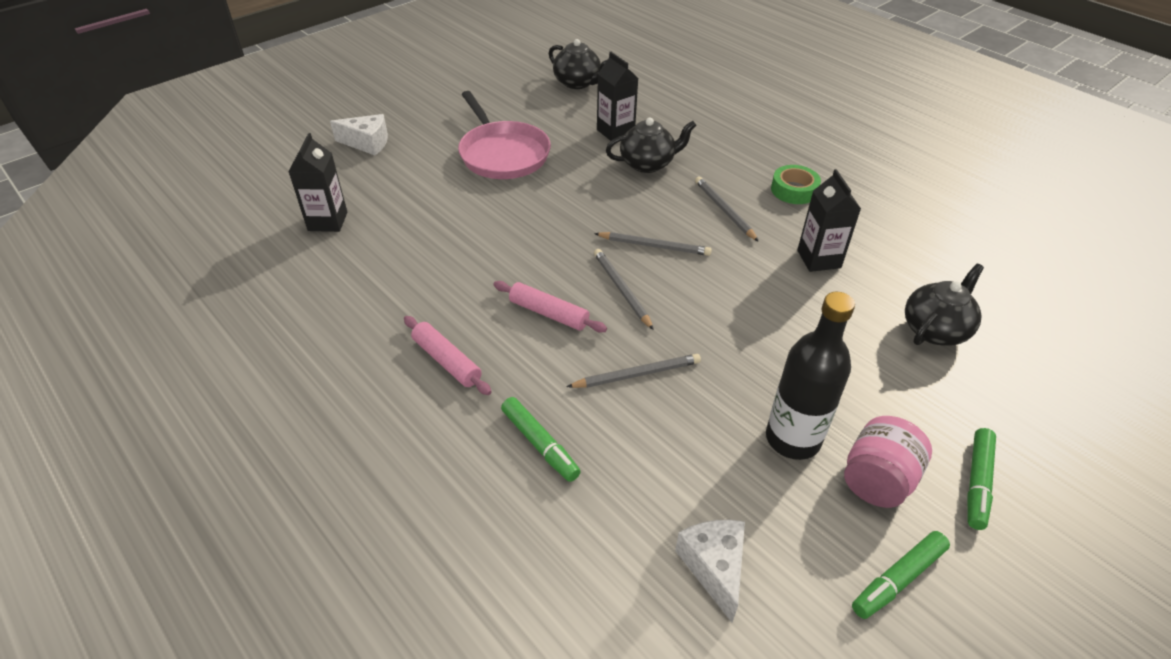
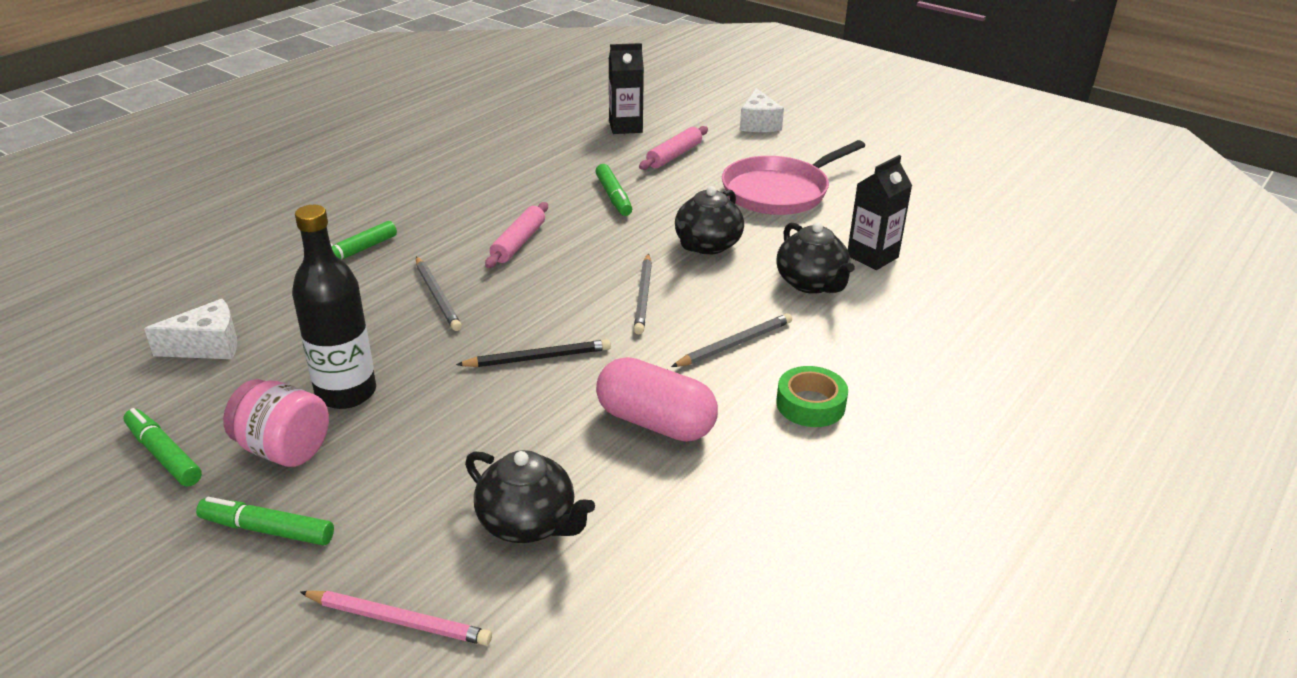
camera: 80 degrees right, 10 degrees down
pink rolling pin [404,316,492,395] -> pink rolling pin moved to [639,126,708,170]
black teapot [549,39,607,89] -> black teapot moved to [675,186,744,255]
grey pencil [594,249,654,330] -> none
black carton [797,169,861,272] -> pink capsule [596,357,718,442]
none -> pink pencil [300,591,492,646]
none -> black pencil [456,339,611,367]
none -> green marker [595,164,632,216]

